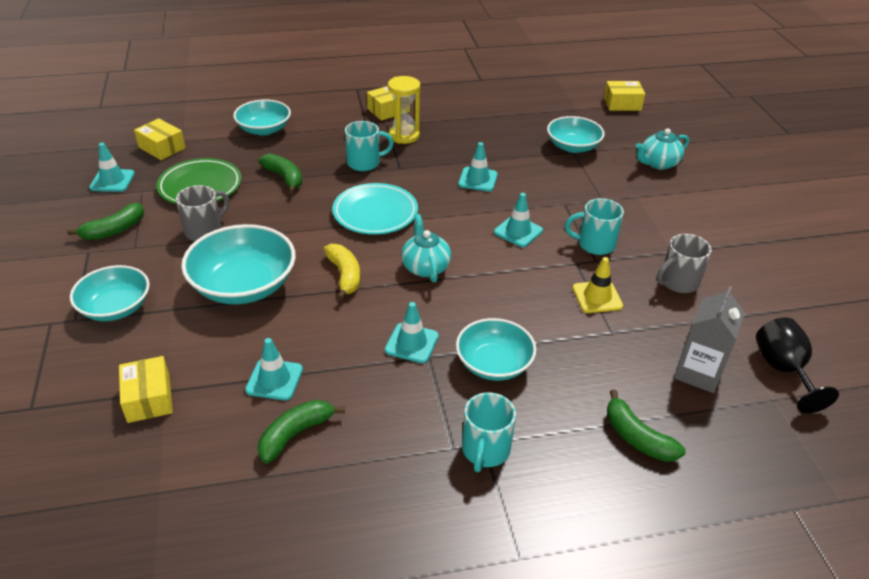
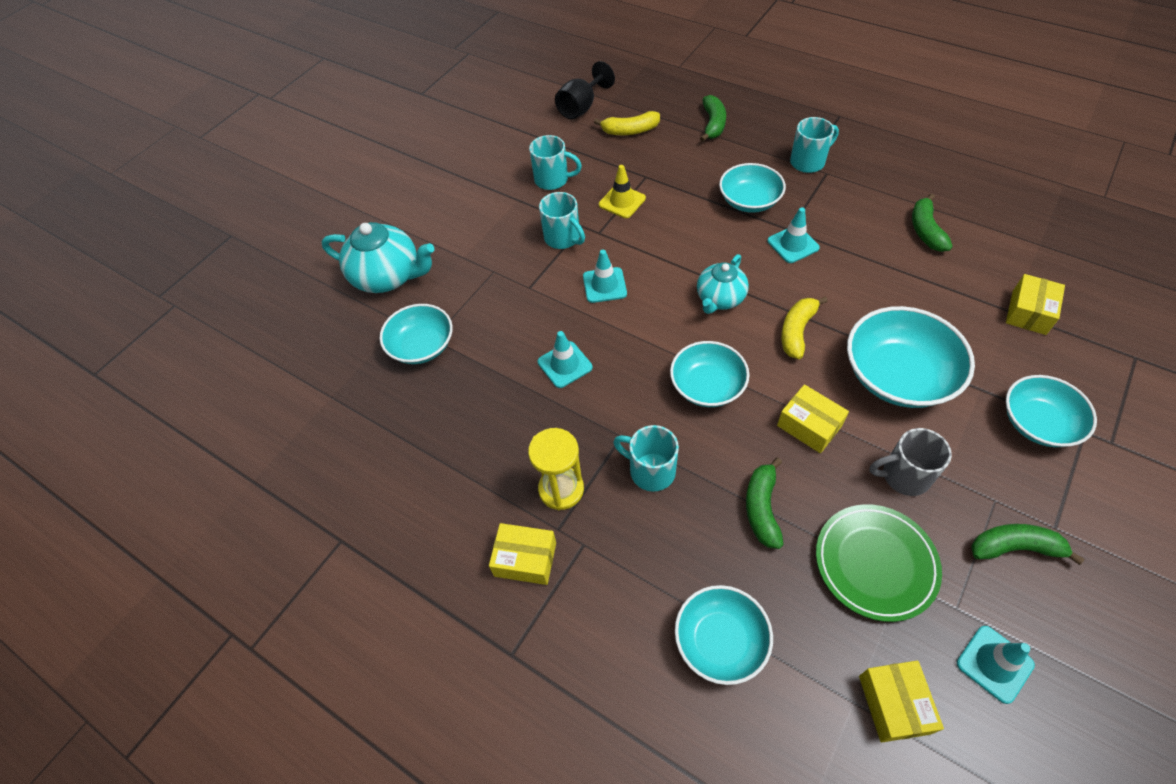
camera: 130 degrees left, 15 degrees up
turquoise traffic cone [245,338,303,401] -> none
green banana [258,400,345,463] -> green banana turned 90 degrees clockwise [912,193,953,252]
turquoise plate [332,183,418,235] -> turquoise bowl [670,341,749,407]
yellow box [604,81,645,111] -> yellow box moved to [777,384,849,453]
turquoise teapot [636,128,689,170] -> turquoise teapot [321,222,435,293], size x1.56
grey mug [657,234,712,293] -> turquoise mug [529,135,582,190]
grey carton [674,286,745,393] -> yellow banana [594,111,660,135]

